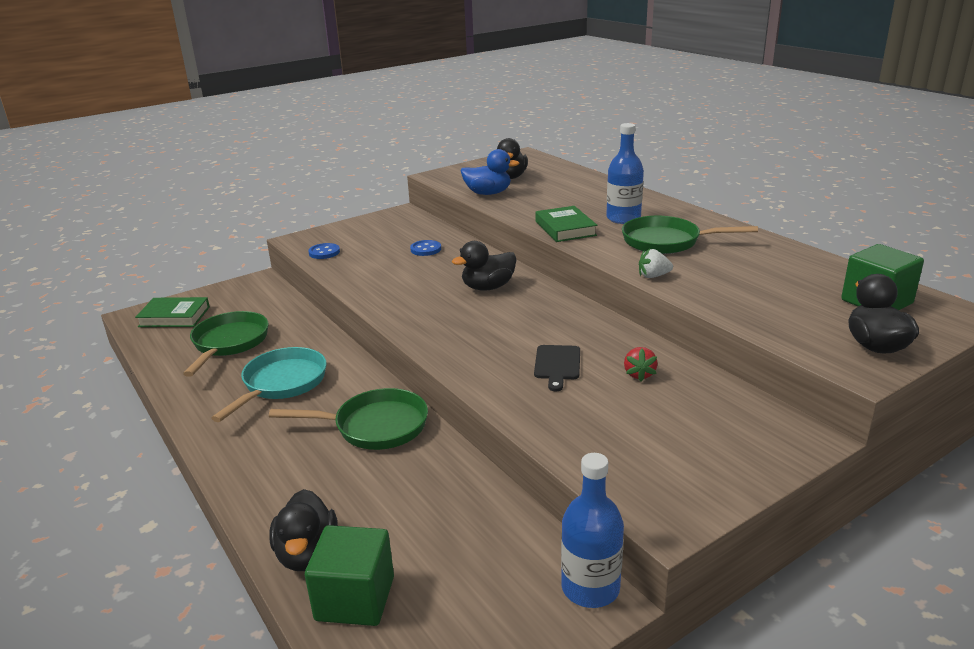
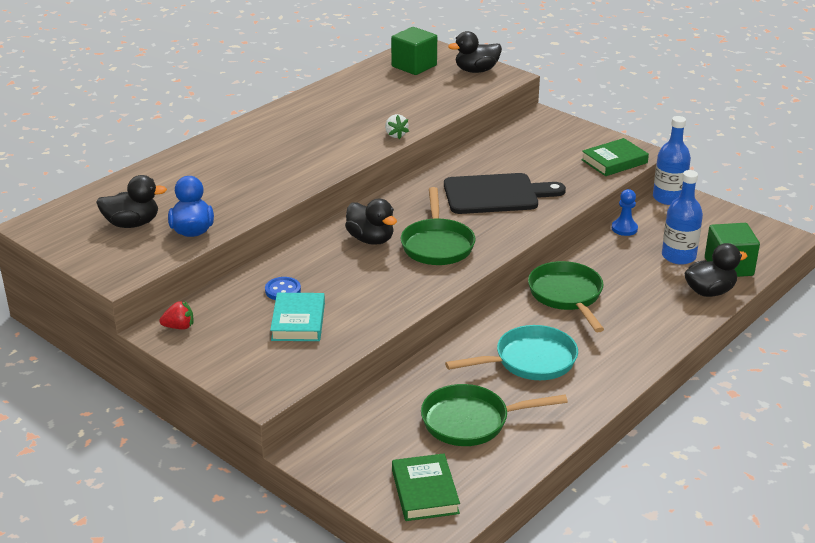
camera: 105 degrees left, 5 degrees up
turquoise pan [211,347,327,422] -> turquoise pan turned 150 degrees clockwise [445,325,578,380]
blue button [309,243,340,259] -> none
black cutting board [534,345,580,392] -> black cutting board [444,173,566,214], size x1.92
green book [536,206,597,242] -> green book moved to [581,138,649,176]
blue bottle [606,123,644,224] -> blue bottle moved to [662,170,703,265]
green pan [622,216,758,254] -> green pan moved to [401,187,475,265]
red strawberry [624,347,658,381] -> red strawberry moved to [159,301,193,330]
none -> turquoise book [270,293,325,341]
none -> blue pawn [612,189,638,236]

